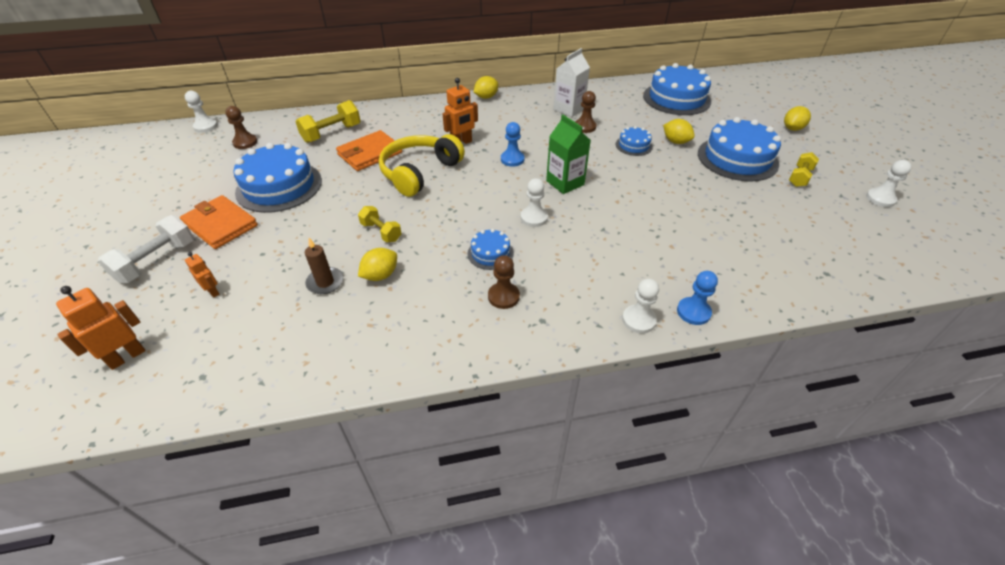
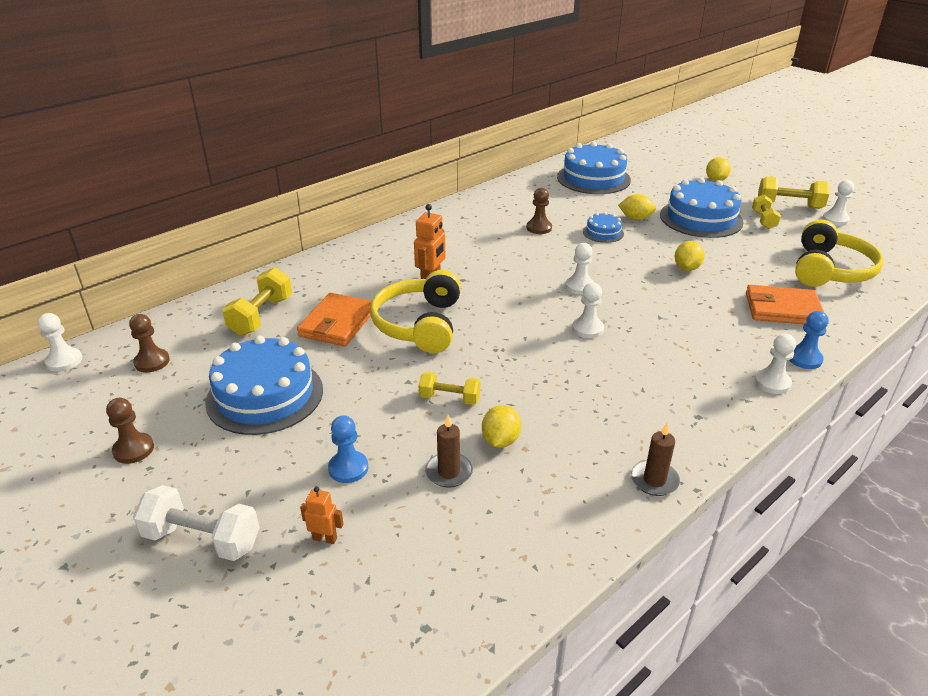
camera: 30 degrees left, 10 degrees down
orange robot [56,286,145,370] -> none
white dumbbell [98,215,194,283] -> white dumbbell turned 75 degrees counterclockwise [133,485,260,561]
orange wallet [180,195,258,249] -> orange wallet moved to [746,285,824,324]
blue cake [467,229,514,270] -> none
yellow lemon [474,76,498,99] -> yellow lemon moved to [675,241,705,271]
brown pawn [488,255,520,309] -> brown pawn moved to [106,398,154,464]
blue pawn [501,122,525,167] -> blue pawn moved to [328,415,368,483]
green carton [546,115,591,194] -> white pawn [565,243,594,295]
white carton [553,48,590,117] -> none
none -> brown candle [631,423,680,496]
none -> yellow dumbbell [758,176,830,209]
none -> yellow headphones [795,220,884,287]

